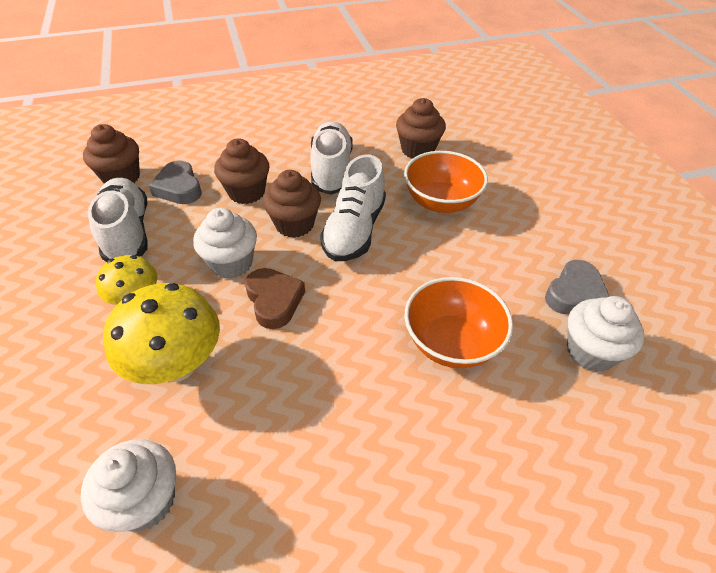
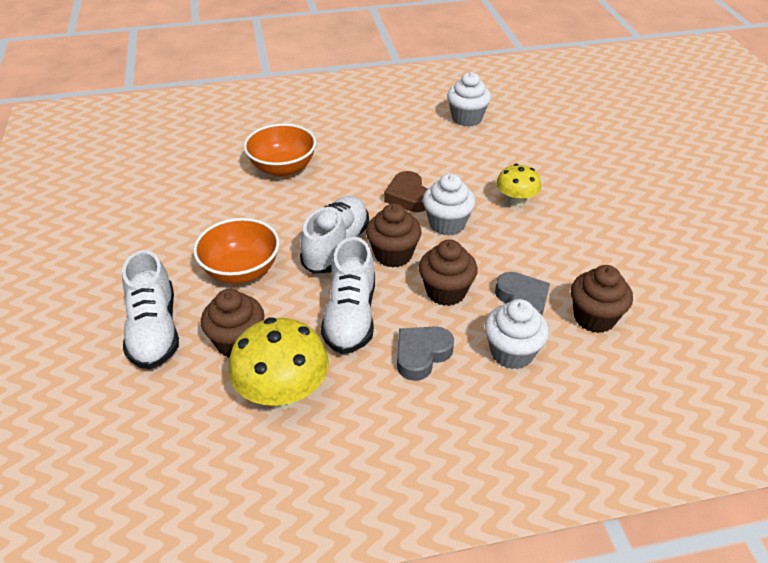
camera: 175 degrees left, 5 degrees down
white shoe [88,177,147,262] -> white shoe moved to [122,250,179,369]
yellow mushroom [103,283,220,384] -> yellow mushroom moved to [228,317,329,410]
grey heart [545,260,610,315] -> grey heart moved to [397,326,454,381]
white cupcake [567,296,645,372] -> white cupcake moved to [485,299,549,369]

